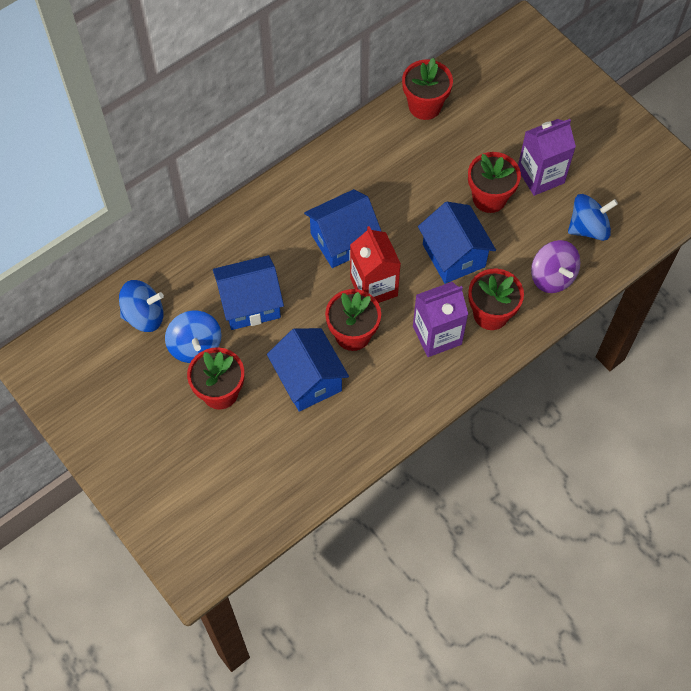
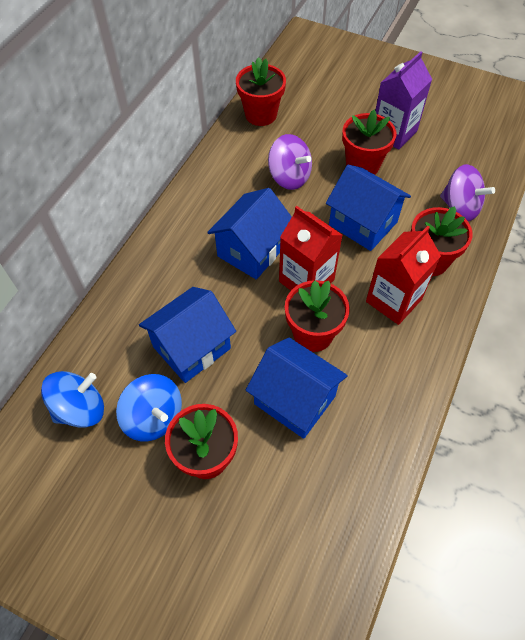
camera: 25 degrees left, 5 degrees down
purple carton [413,282,468,357] -> red carton [366,226,441,325]
blue spinning top [568,194,618,241] -> none
none -> purple spinning top [268,134,312,190]

